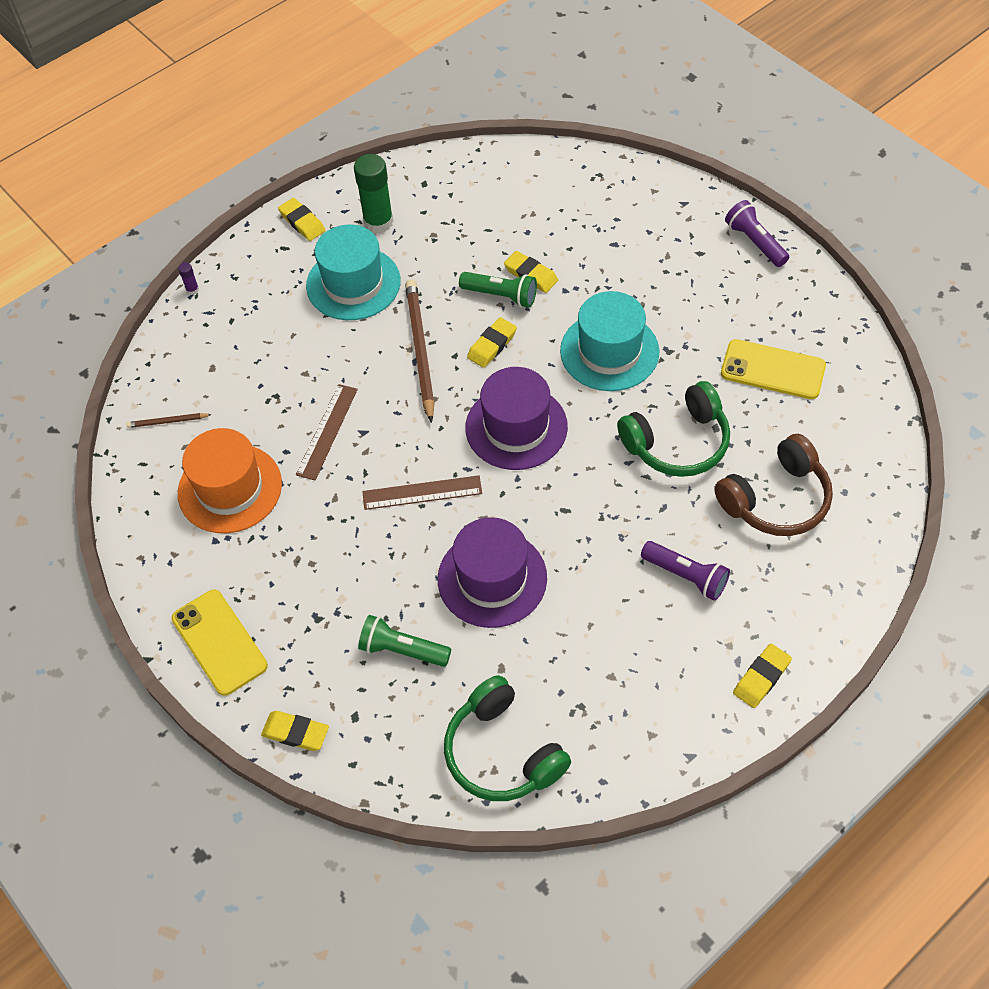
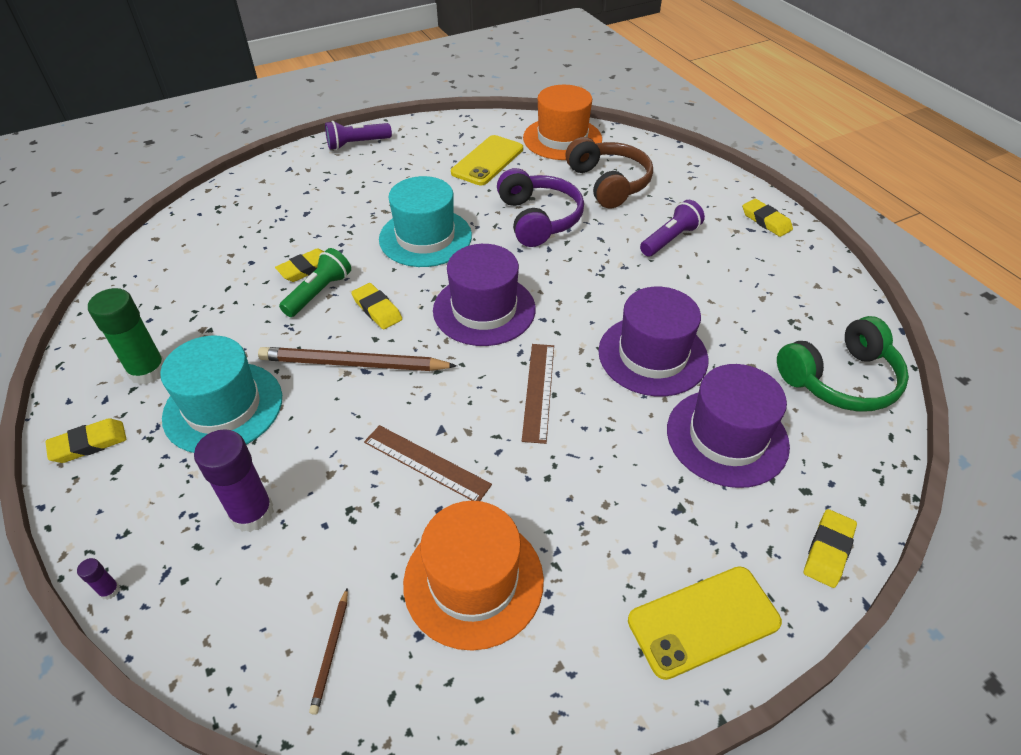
camera: 80 degrees left, 10 degrees down
green flashlight [358,615,451,667] -> purple hat [667,364,790,488]
green headphones [617,381,730,477] -> purple headphones [497,168,584,247]
none -> purple glue stick [194,429,274,532]
none -> orange hat [523,85,602,160]

